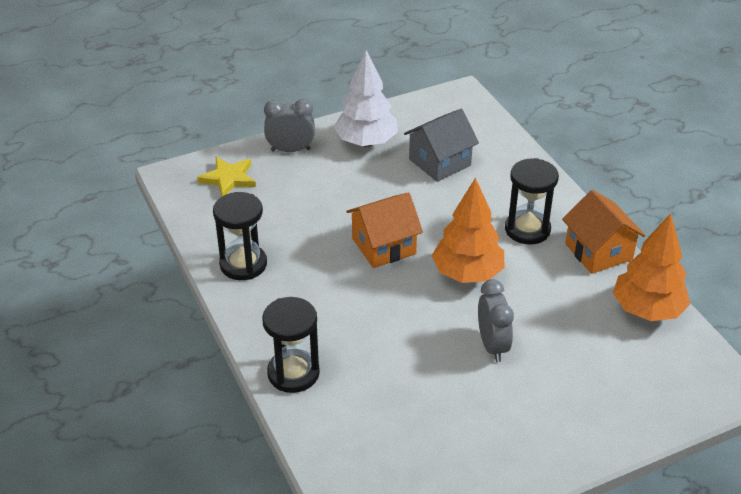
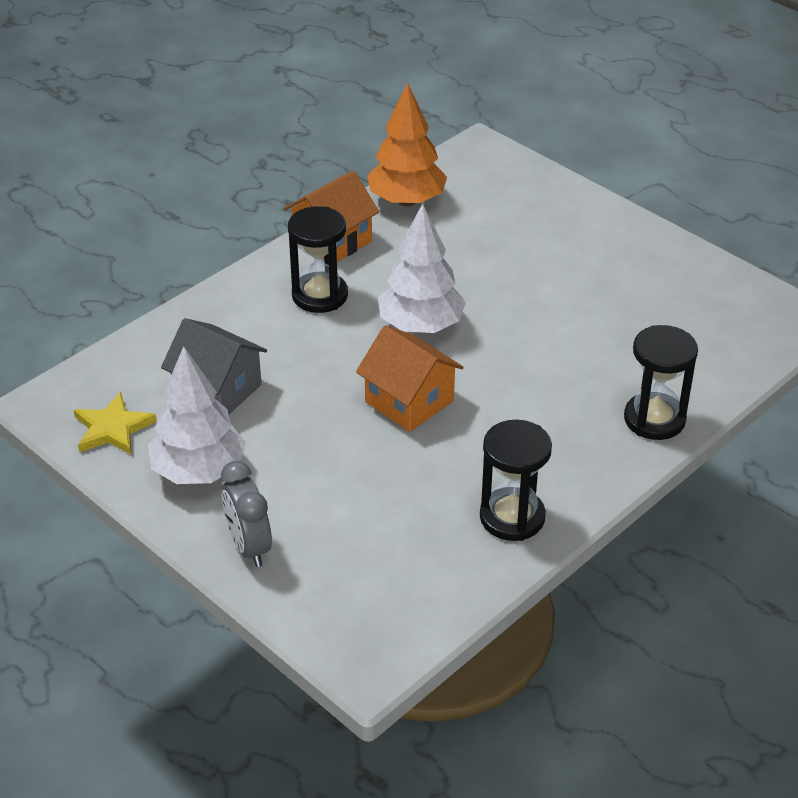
camera: 110 degrees left, 0 degrees up
yellow star [197,157,256,196] -> yellow star moved to [74,392,157,455]
orange tree [432,177,504,283] -> white tree [378,203,466,333]
grey clock [478,279,514,362] -> none

